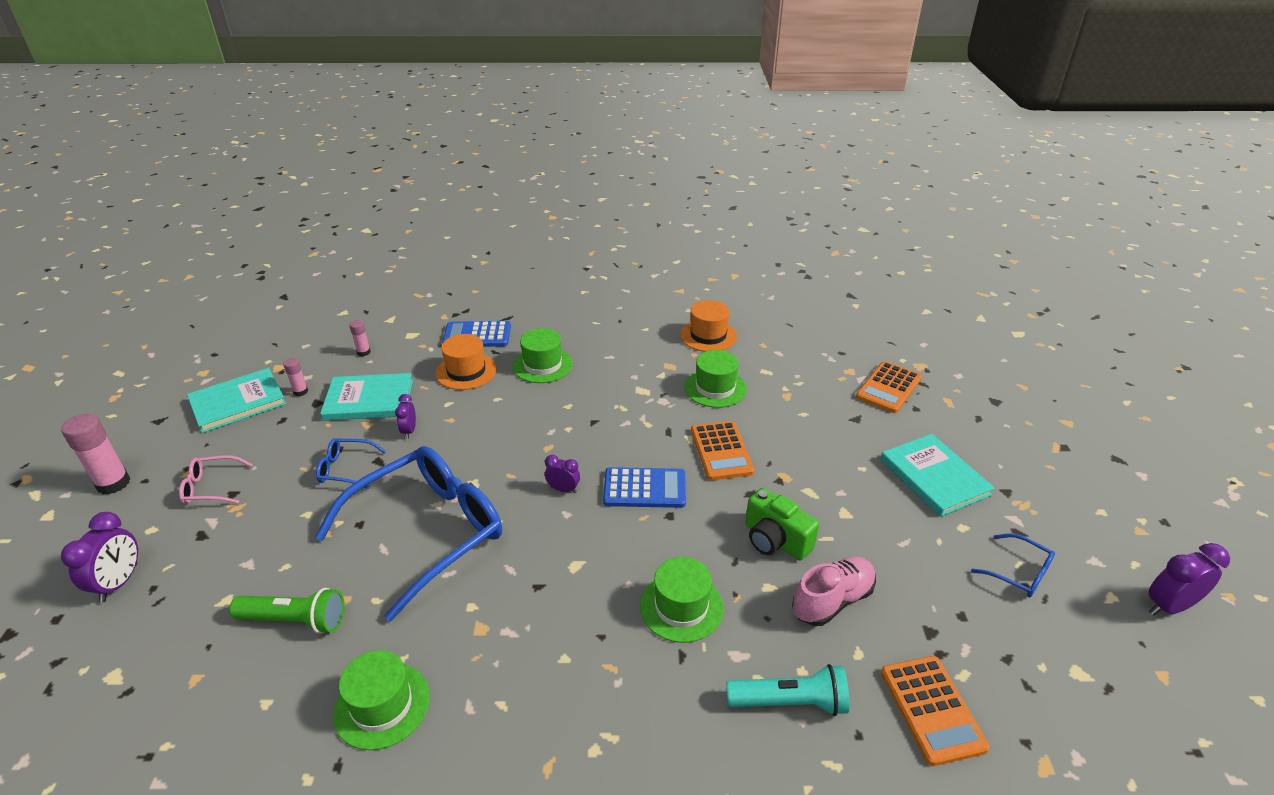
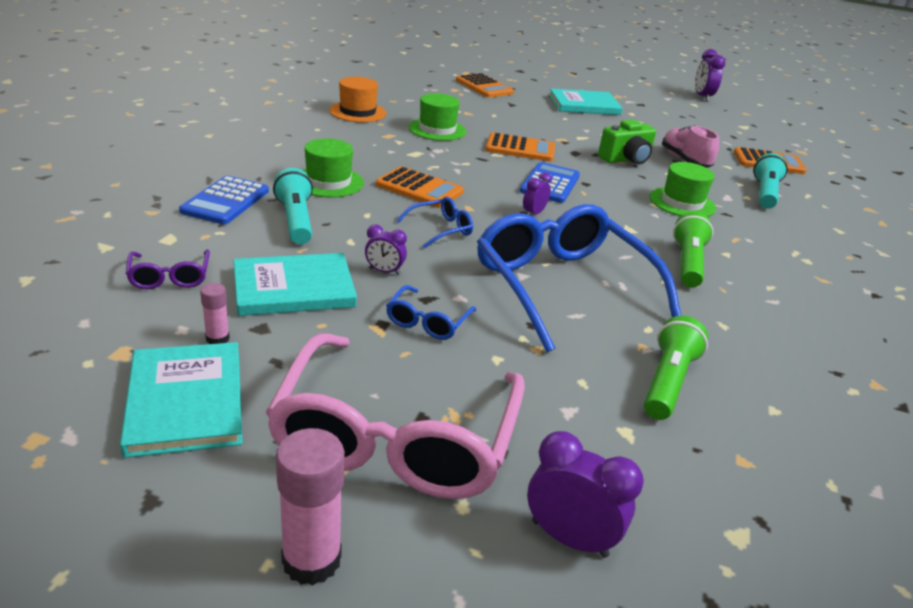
camera: 75 degrees left, 5 degrees down
pink glasses [179,455,253,504] -> pink glasses [265,333,525,499], size x2.37
turquoise book [320,373,413,421] -> turquoise book turned 60 degrees clockwise [233,253,357,316]
green hat [333,650,430,750] -> none
pink glue stick [349,320,371,356] -> purple glasses [126,249,210,289]
orange hat [435,334,497,390] -> turquoise flashlight [273,168,313,244]
blue glasses [971,533,1055,597] -> blue glasses moved to [397,197,473,248]
none -> orange calculator [376,166,464,208]
none -> green flashlight [673,212,713,288]

